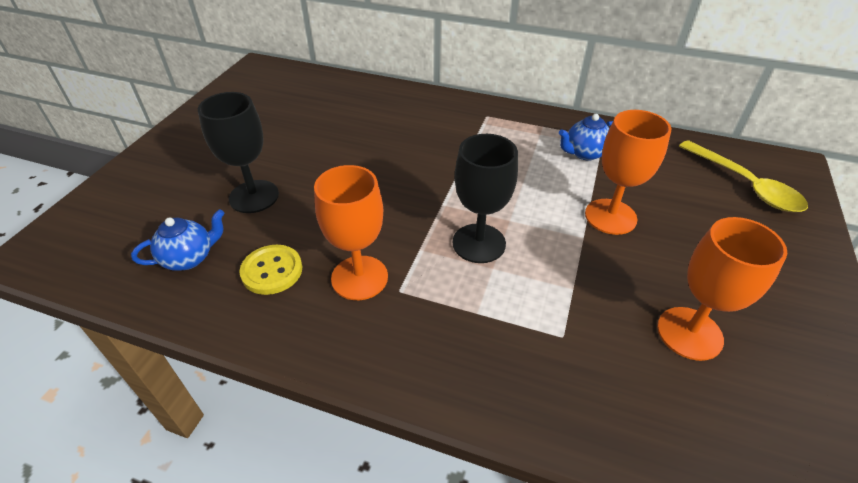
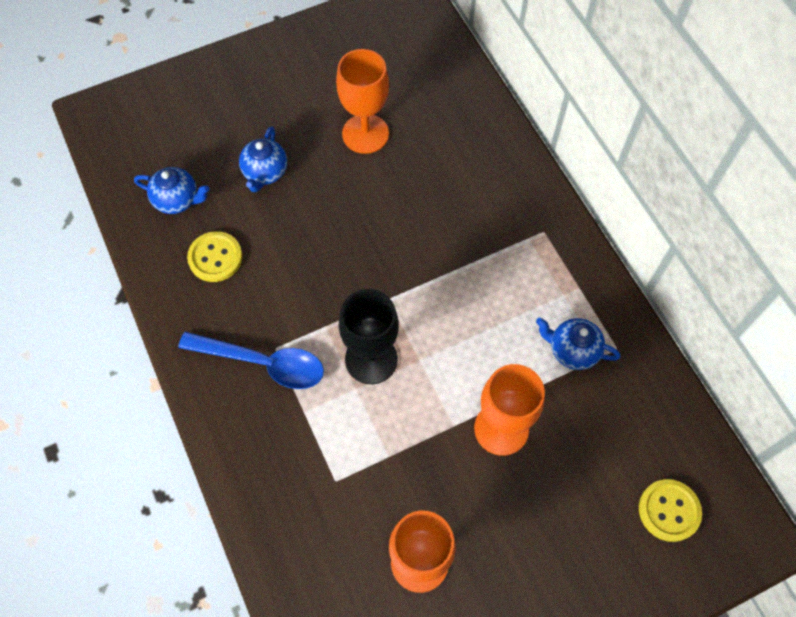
camera: 45 degrees right, 20 degrees up
black goblet [198,92,279,213] -> blue teapot [239,126,287,193]
orange goblet [314,165,388,300] -> orange goblet moved to [336,49,389,154]
yellow spoon [679,140,808,212] -> yellow button [639,479,702,542]
none -> blue spoon [178,331,324,389]

